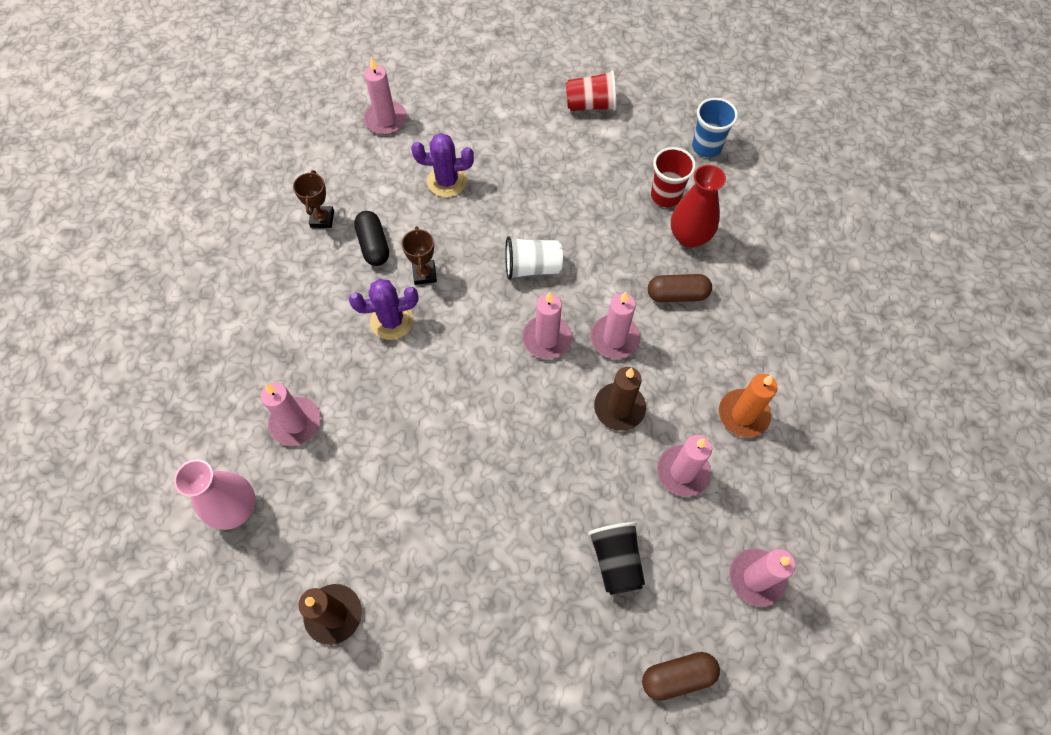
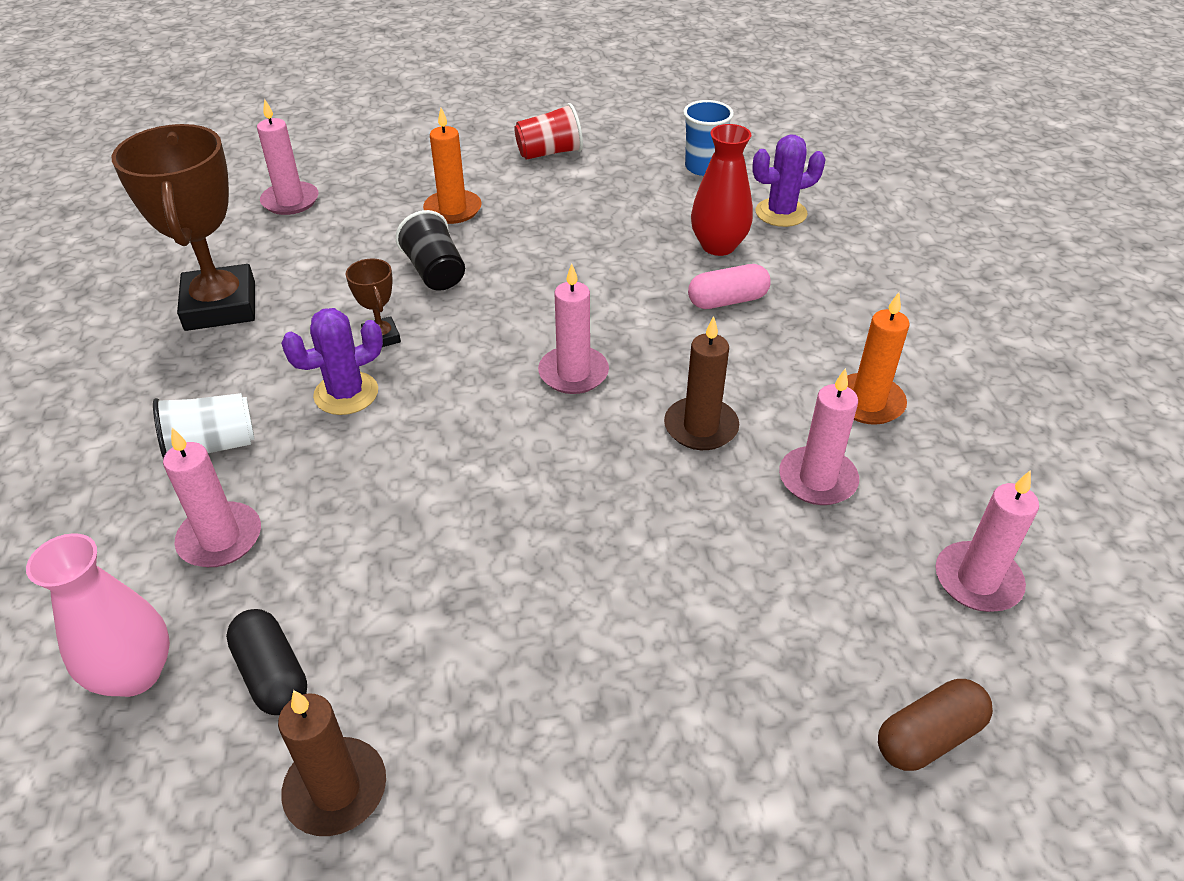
camera: 15 degrees left, 20 degrees down
brown trophy [293,170,334,228] -> brown trophy [112,124,255,331], size x2.23
black capsule [354,211,389,266] -> black capsule moved to [226,609,307,715]
purple cactus [411,133,474,197] -> purple cactus moved to [752,134,826,227]
white cup [505,236,563,280] -> white cup moved to [153,393,255,459]
black cup [588,522,645,595] -> black cup moved to [395,210,465,291]
pink candle [590,292,640,359] -> none
brown capsule [648,274,712,302] -> pink capsule [688,264,771,309]
red cup [651,147,696,207] -> none
none -> orange candle [423,108,482,224]

